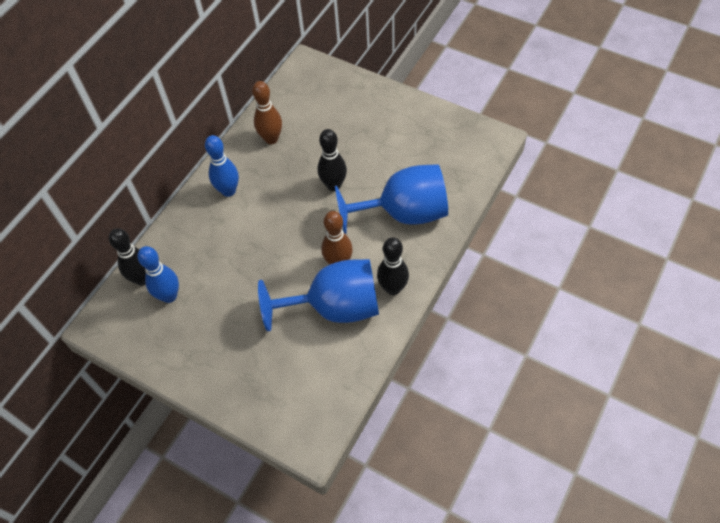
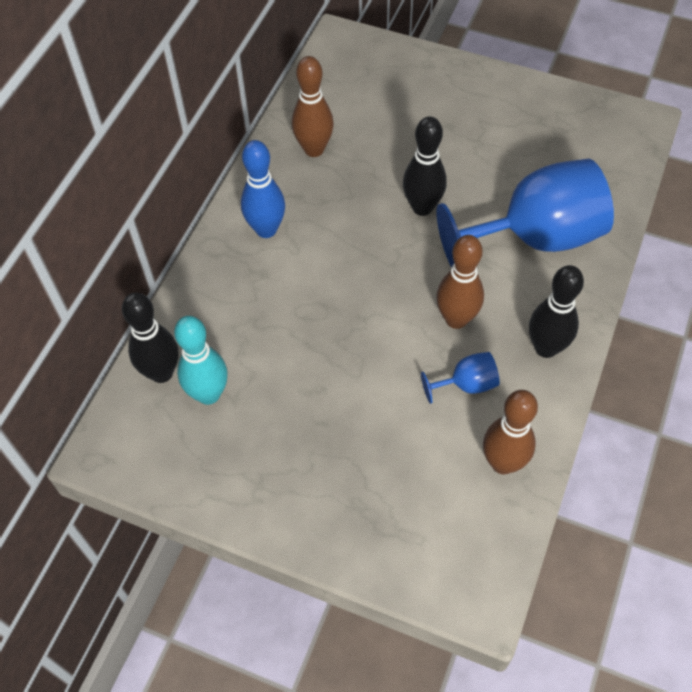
camera: 10 degrees left, 0 degrees up
blue bowling pin [137,246,179,303] -> turquoise bowling pin [174,316,228,405]
blue goblet [258,259,379,332] -> blue goblet [421,352,500,404], size x0.42
none -> brown bowling pin [483,390,538,474]

